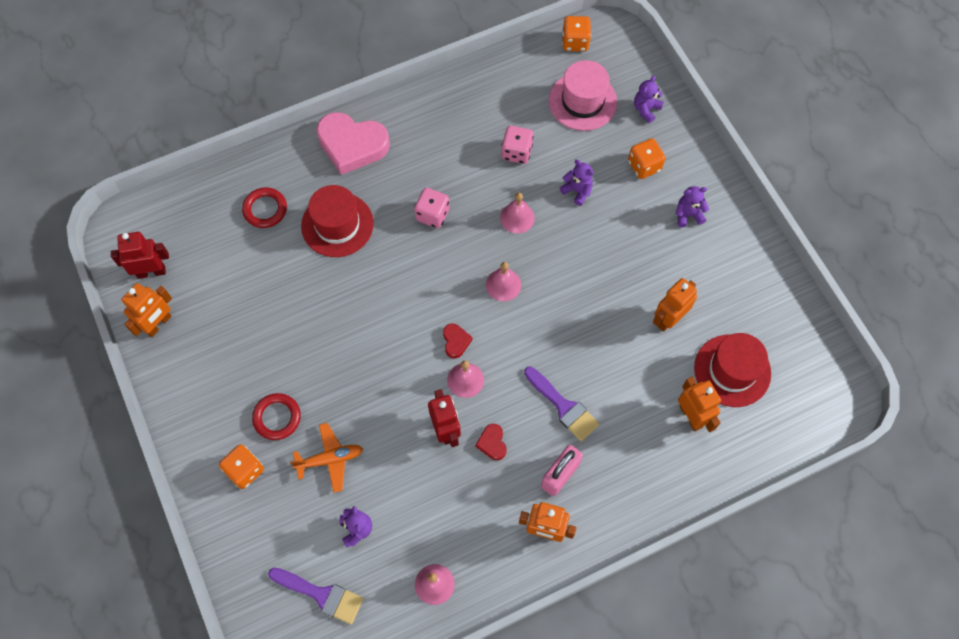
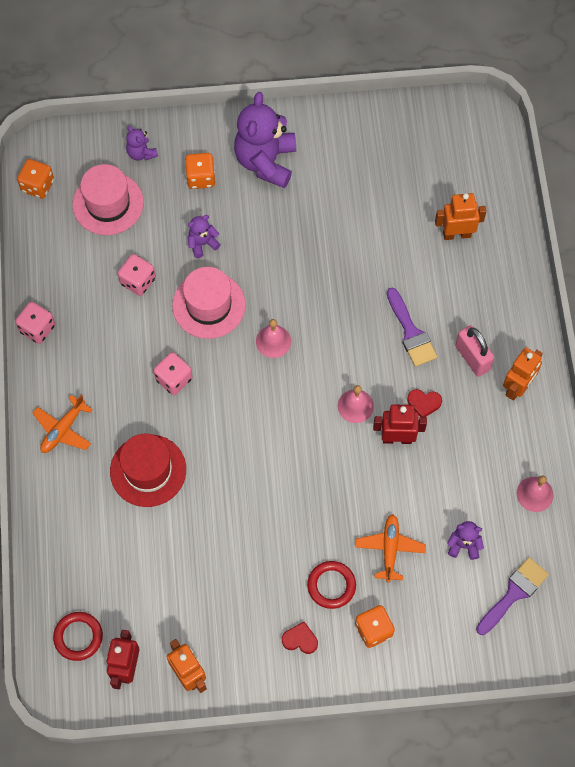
camera: 70 degrees left, 0 degrees up
red ring [242,187,287,228] -> red ring moved to [53,612,103,661]
pink heart [316,112,390,175] -> orange plane [32,394,93,453]
red heart [443,324,473,358] -> red heart moved to [282,622,318,654]
pink bell [500,192,535,233] -> pink hat [172,267,246,339]
purple brush [524,367,599,441] -> purple brush turned 90 degrees clockwise [387,288,437,367]
orange robot [653,278,697,332] -> none
purple teddy bear [676,186,709,227] -> purple teddy bear [234,92,296,188], size x2.13
red hat [694,333,771,407] -> none
none -> pink dice [15,302,55,344]

